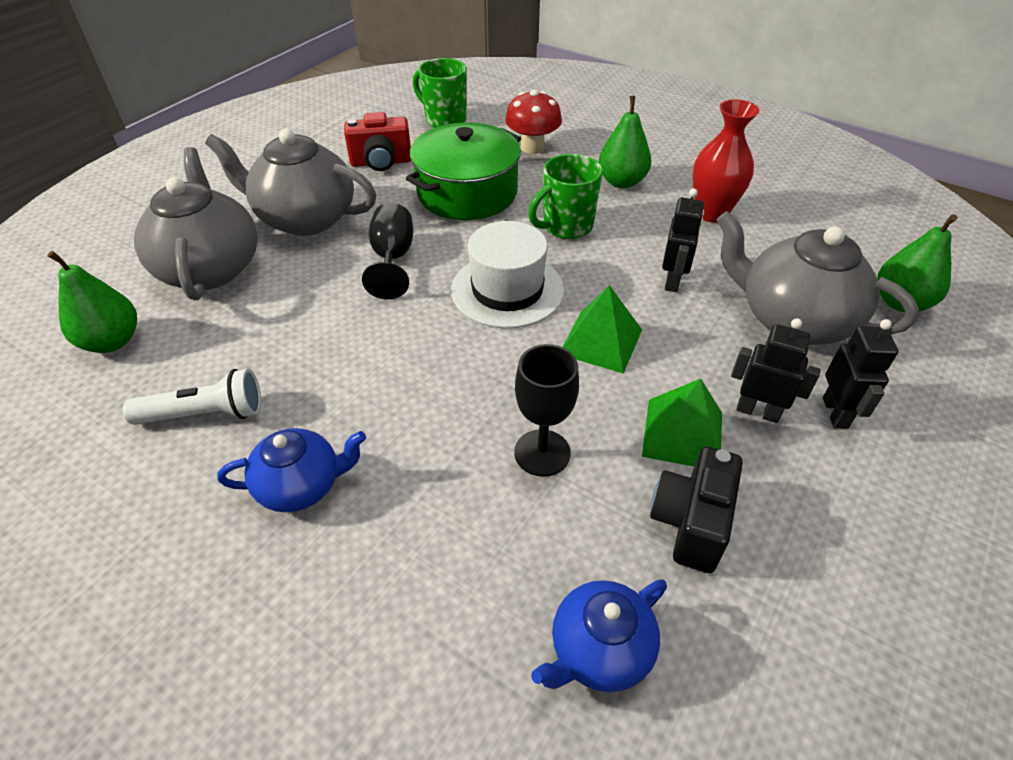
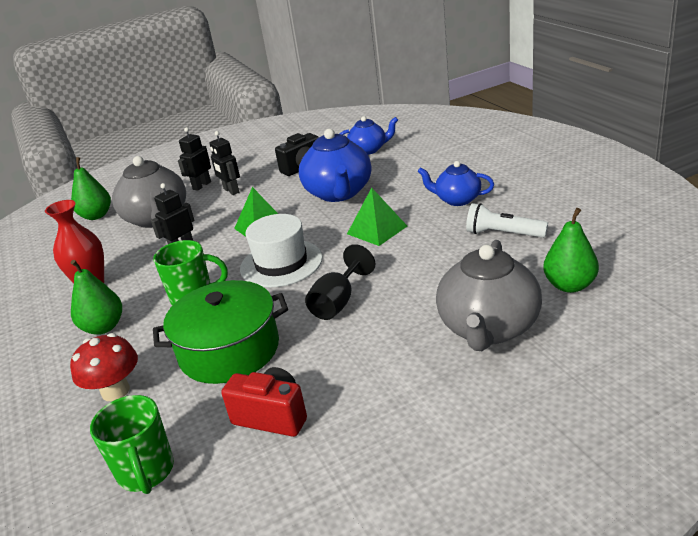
camera: 145 degrees left, 15 degrees down
grey teapot [205,128,376,236] -> none
black goblet [514,344,579,477] -> blue teapot [299,129,371,202]
green pyramid [642,379,722,467] -> green pyramid moved to [347,188,407,246]

